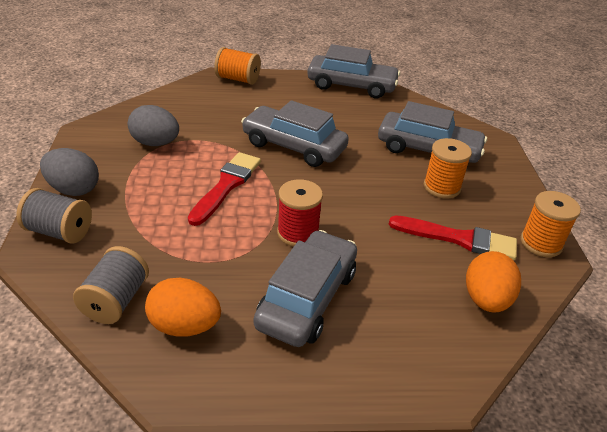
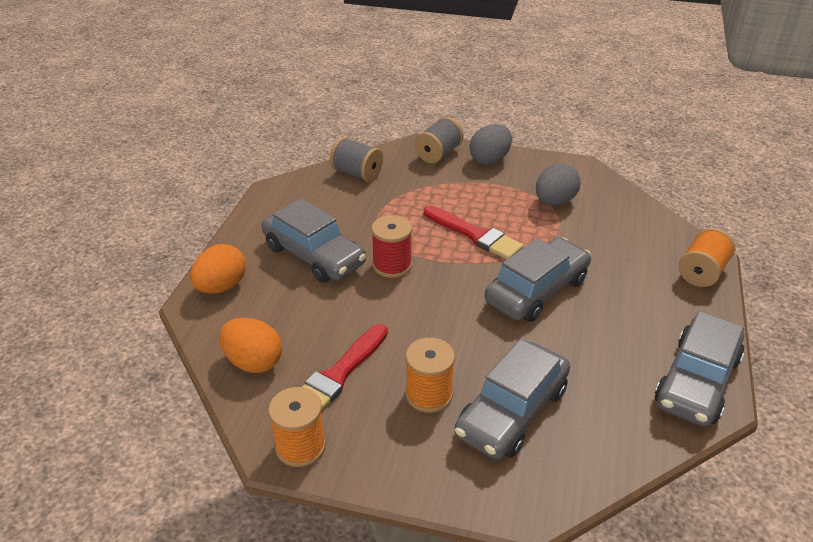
camera: 110 degrees right, 0 degrees up
orange egg [145,278,221,337] -> orange egg moved to [190,244,246,294]

